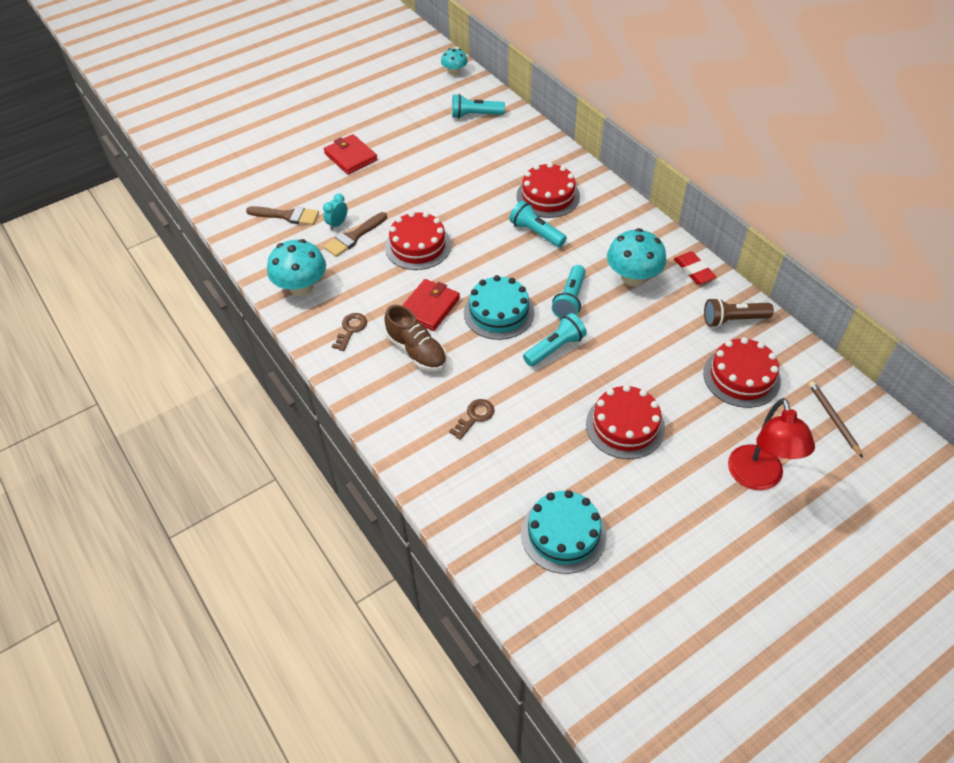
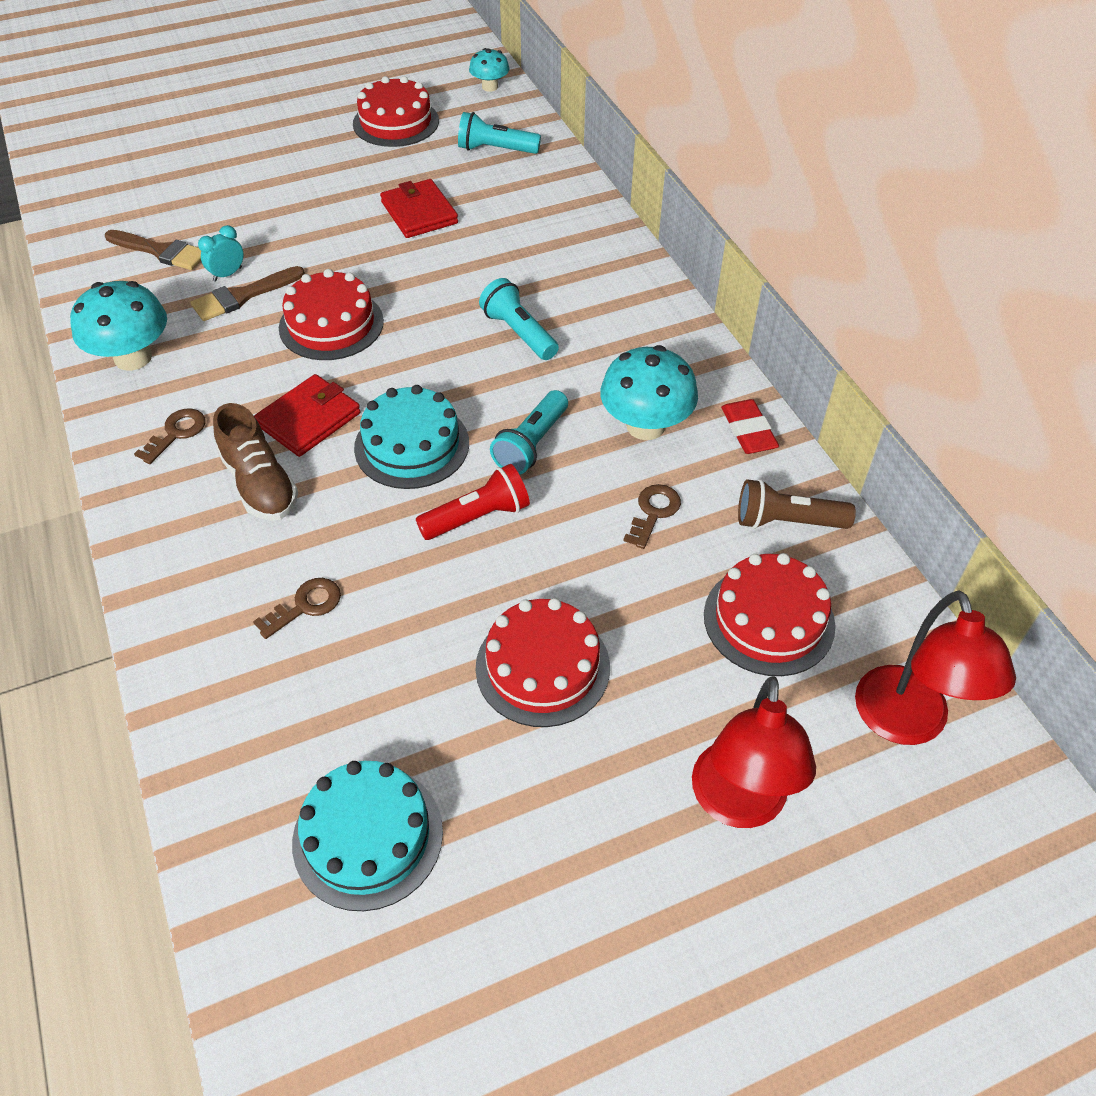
camera: 10 degrees right, 0 degrees up
red wallet [324,134,378,175] -> red wallet moved to [380,179,458,238]
red cake [517,162,580,218] -> red cake moved to [353,76,439,147]
turquoise flashlight [523,313,587,367] -> red flashlight [416,464,530,540]
brown pencil [809,381,863,458] -> red lamp [855,590,1016,745]
none -> brown key [623,484,681,549]

